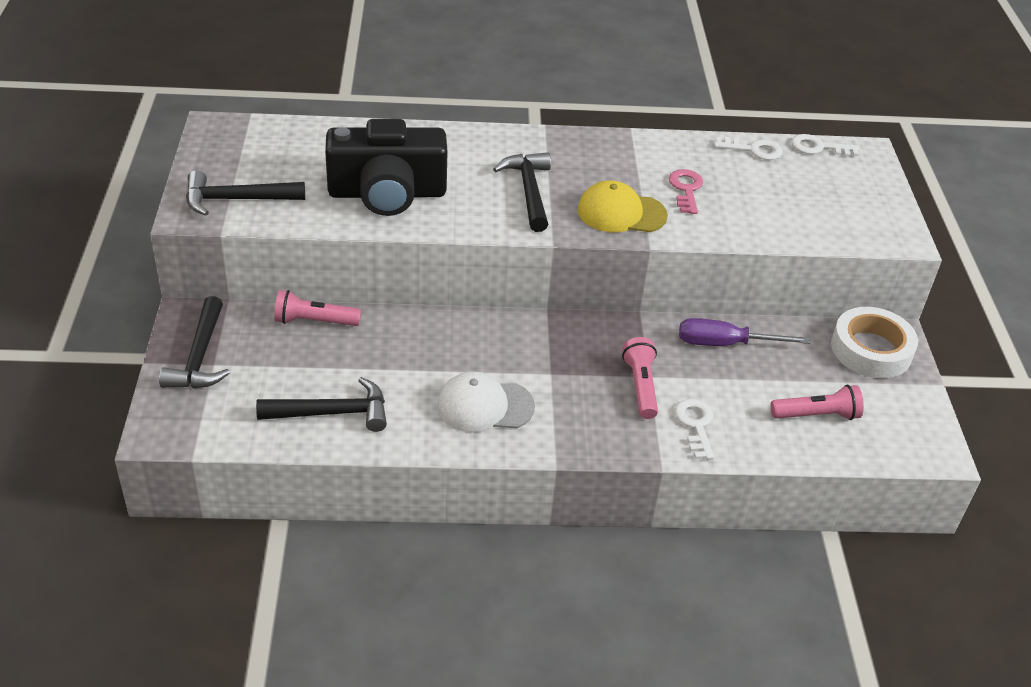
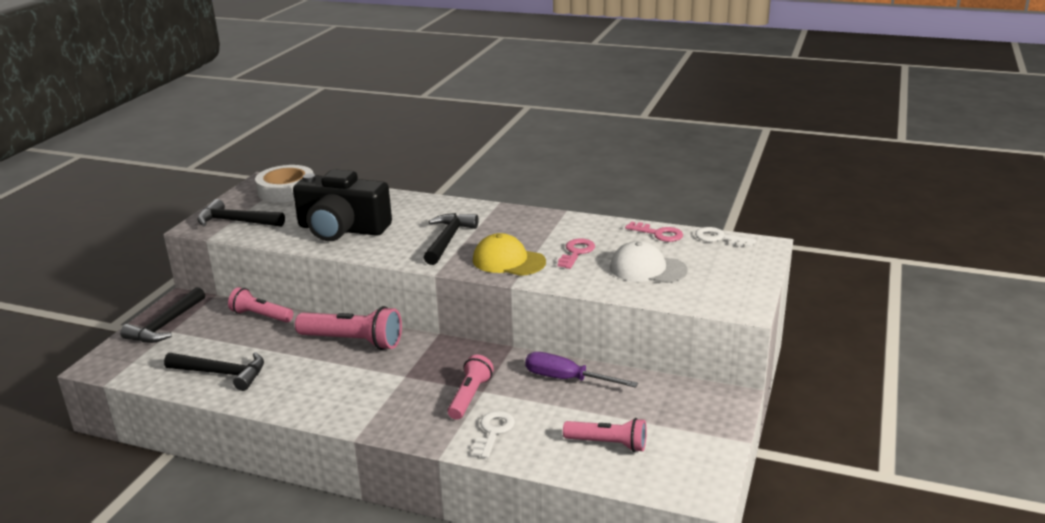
camera: 25 degrees right, 15 degrees down
white cap [437,371,535,432] -> white cap moved to [610,241,688,283]
white key [714,137,783,160] -> pink key [625,221,683,242]
white tape [831,307,918,378] -> white tape moved to [255,165,314,203]
none -> pink flashlight [295,306,402,350]

